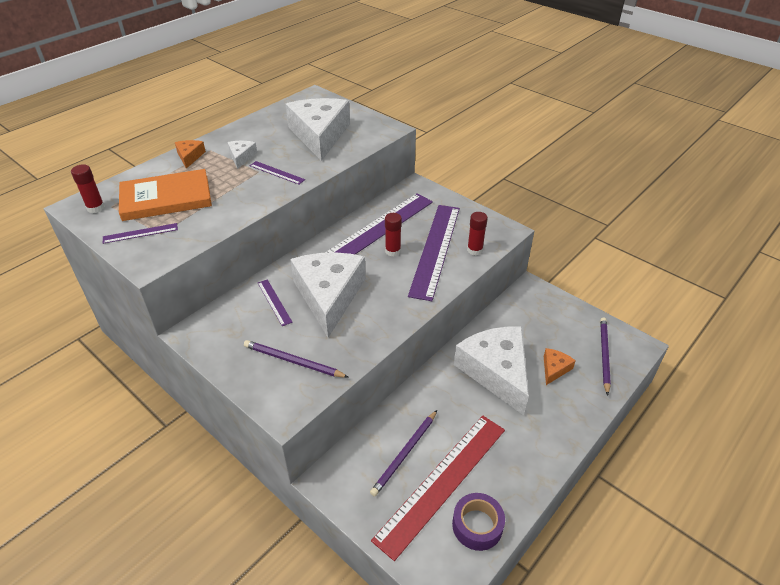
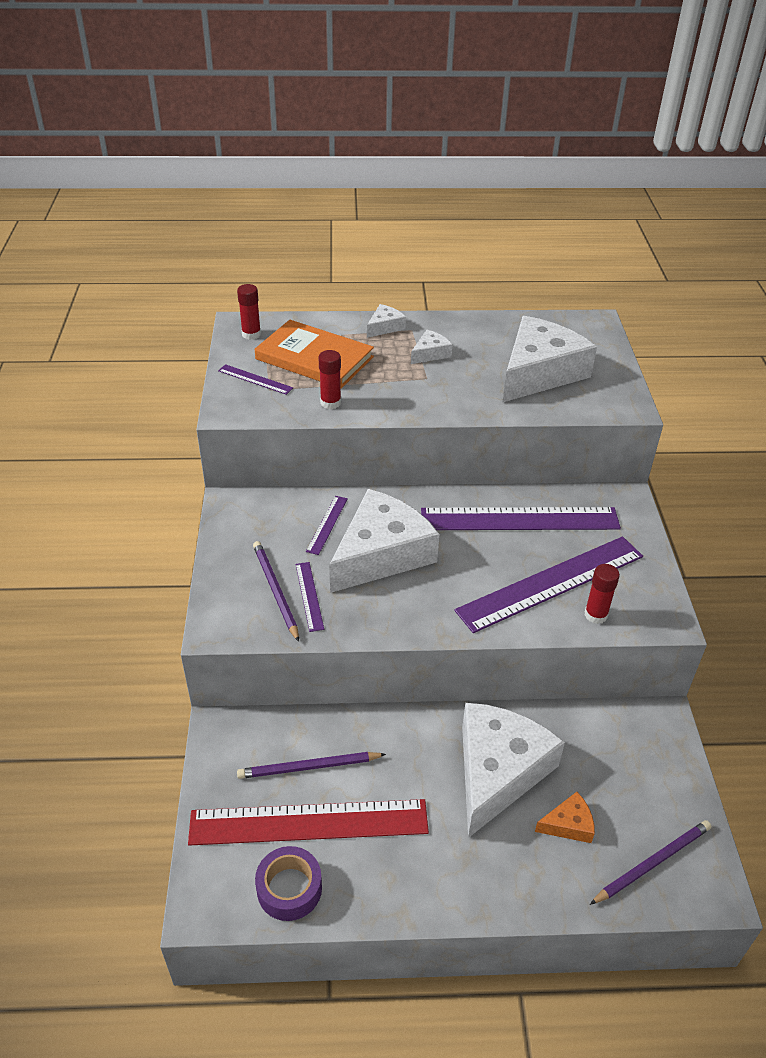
camera: 45 degrees right, 0 degrees up
orange cheese [175,140,206,169] -> white cheese [367,304,406,338]
purple ruler [250,161,305,184] -> purple ruler moved to [295,562,324,632]
red glue stick [385,213,402,256] -> red glue stick moved to [318,350,341,409]

